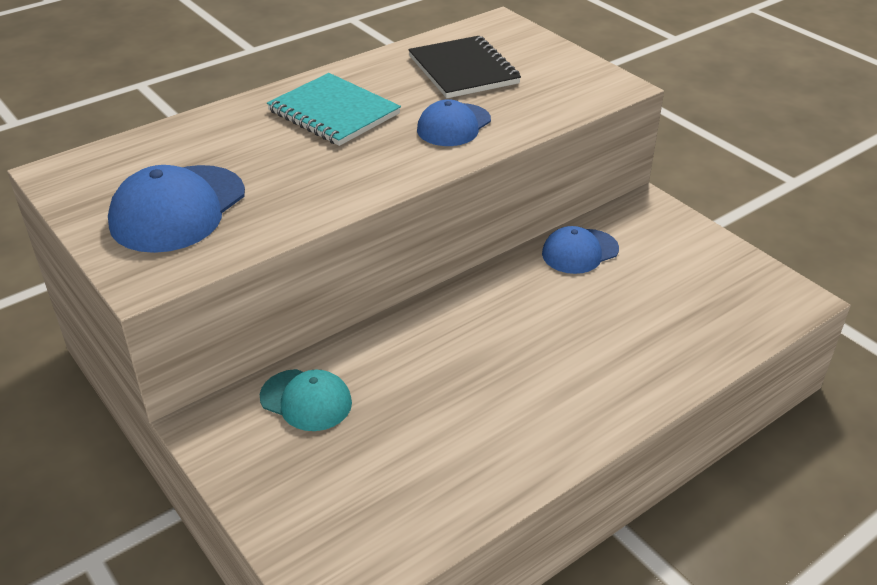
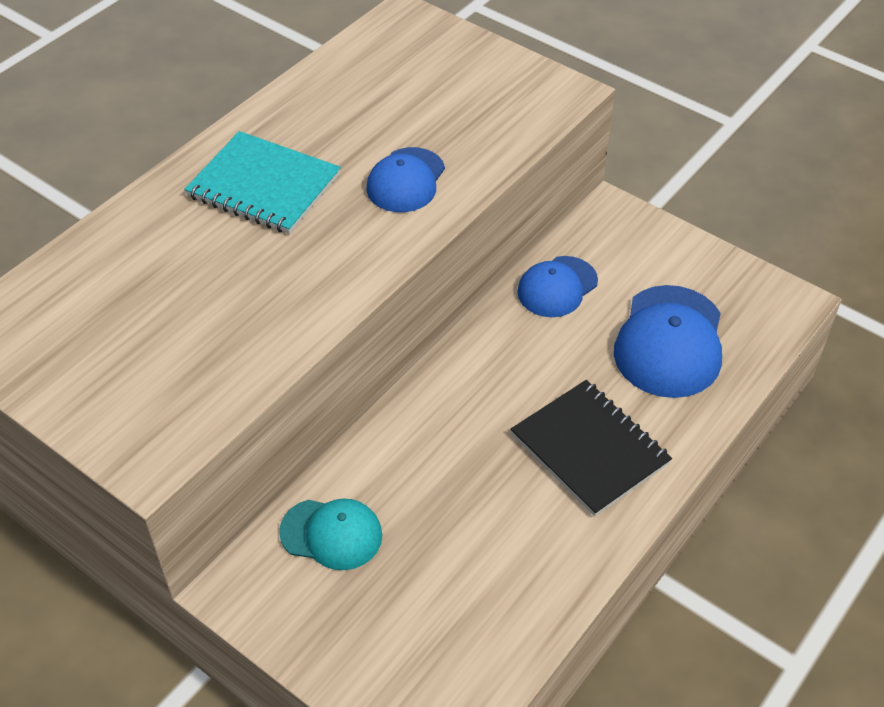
camera: 15 degrees left, 10 degrees up
blue cap [108,165,245,253] -> blue cap moved to [614,285,722,398]
black notebook [408,36,521,98] -> black notebook moved to [511,380,672,517]

